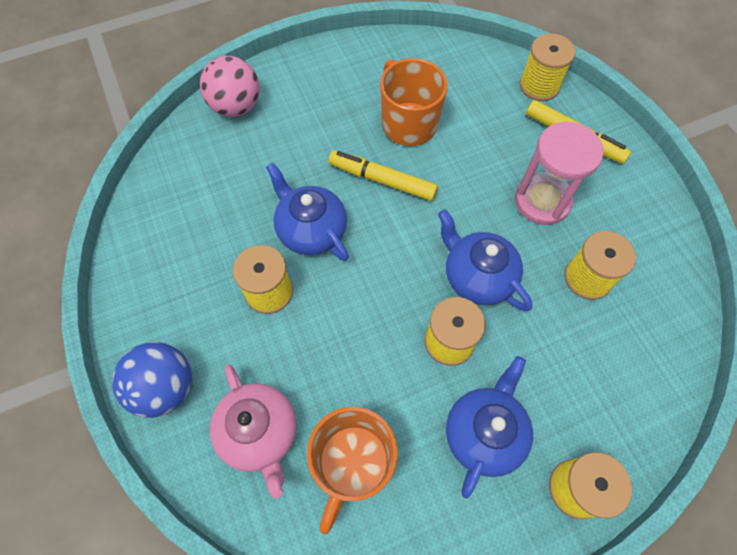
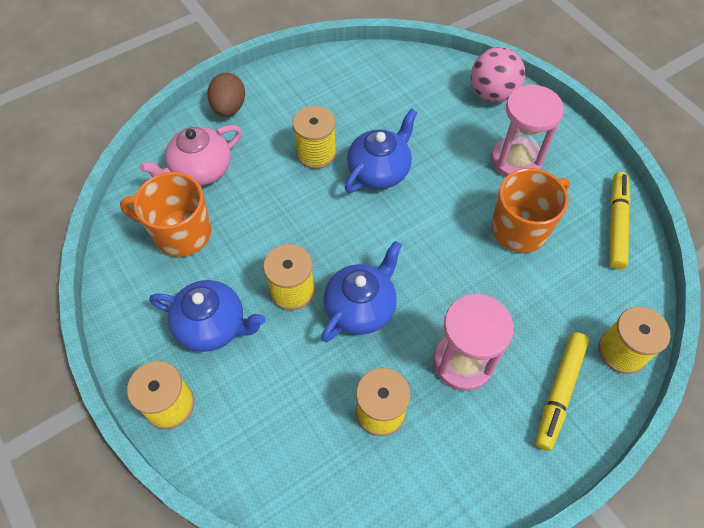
camera: 80 degrees right, 5 degrees down
blue ball [112,342,192,418] -> brown egg [207,73,245,117]
yellow marker [329,150,438,201] -> yellow marker moved to [609,172,631,269]
none -> pink hourglass [491,84,564,177]

